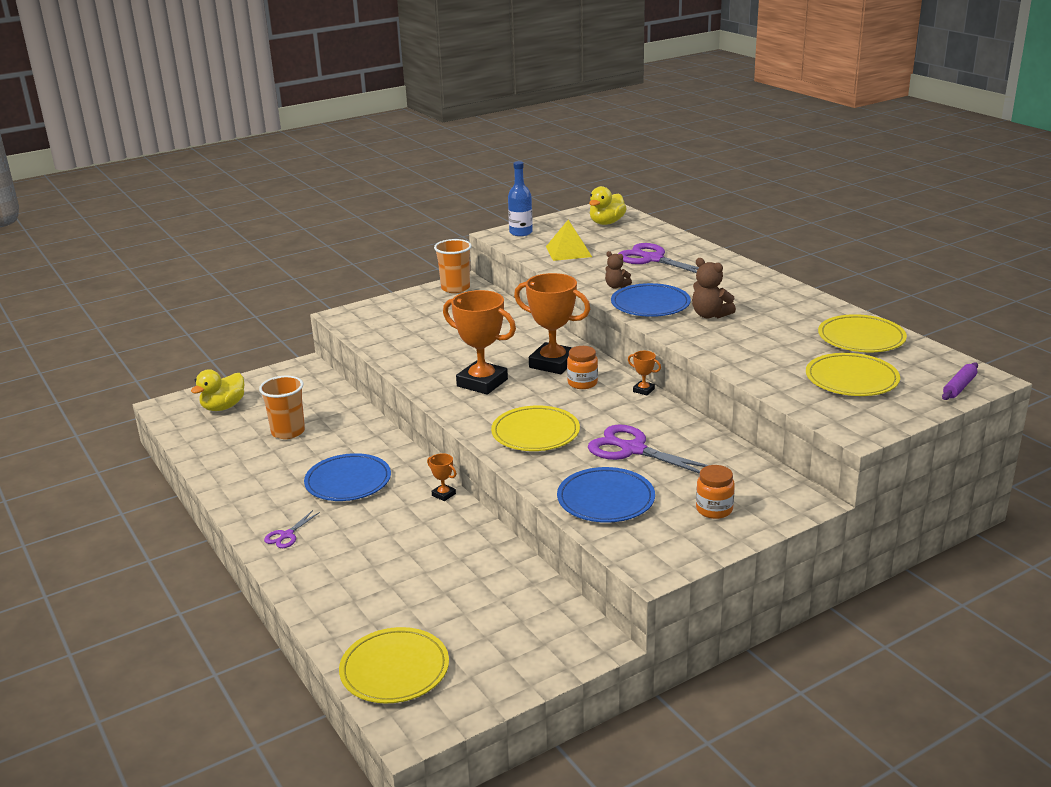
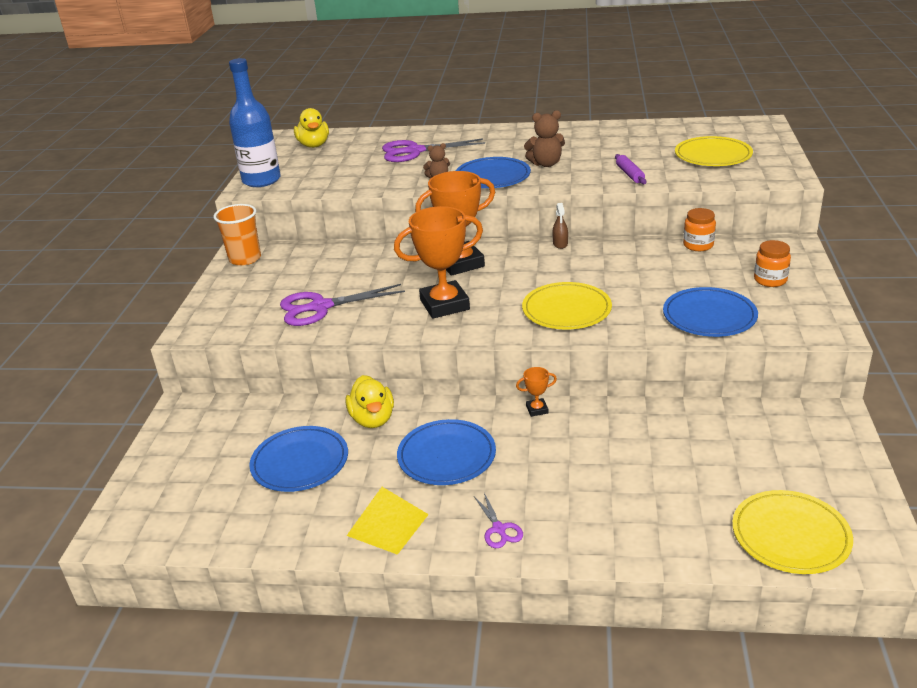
camera: 50 degrees left, 5 degrees up
yellow duck [191,369,244,411] -> yellow duck moved to [345,375,394,428]
orange cup [259,376,305,439] -> blue plate [249,426,348,492]
blue bottle [508,161,533,236] -> blue bottle [229,58,281,187], size x1.54
yellow pyramid [546,220,592,261] -> yellow pyramid moved to [347,487,429,555]
orange jar [567,346,598,389] -> orange jar moved to [683,208,716,251]
purple scissors [588,424,709,474] -> purple scissors moved to [280,284,405,326]
orange trophy [628,351,661,395] -> brown spray bottle [552,203,568,249]
yellow plate [818,314,907,352] -> none
purple rolling pin [942,362,978,400] -> purple rolling pin moved to [615,154,647,184]

